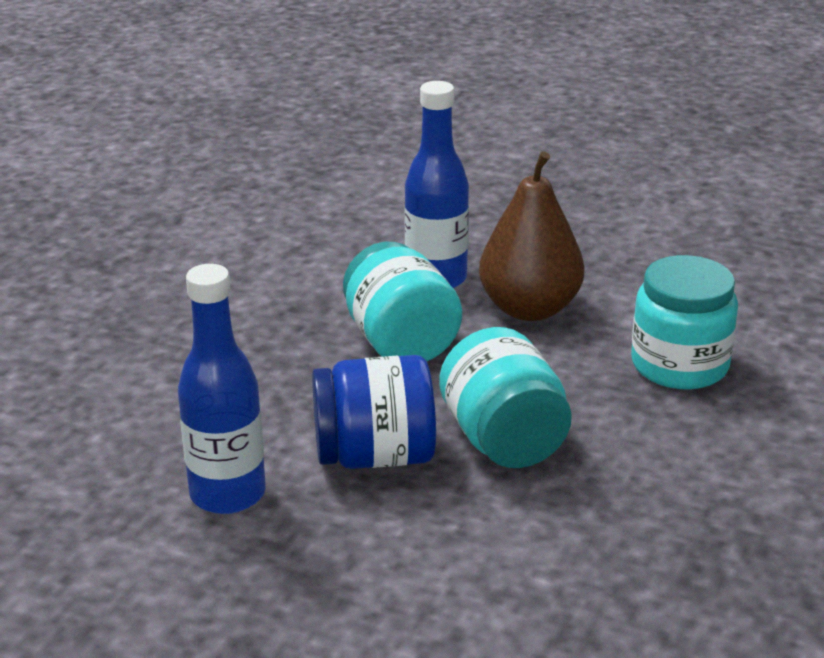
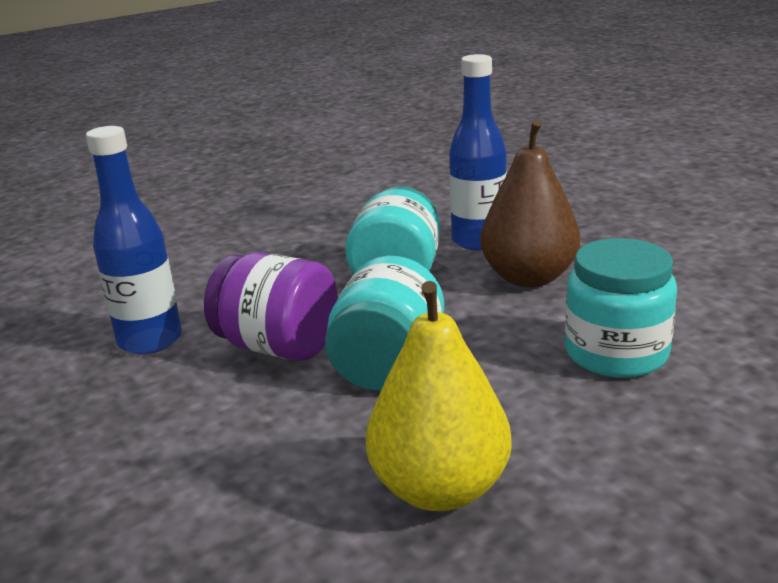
camera: 35 degrees right, 5 degrees down
blue jar [312,355,436,469] -> purple jar [204,252,338,361]
none -> yellow pear [366,281,512,511]

